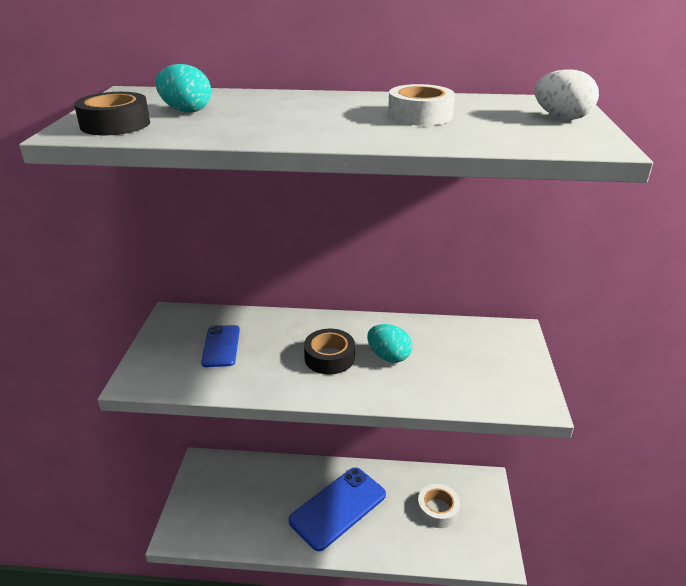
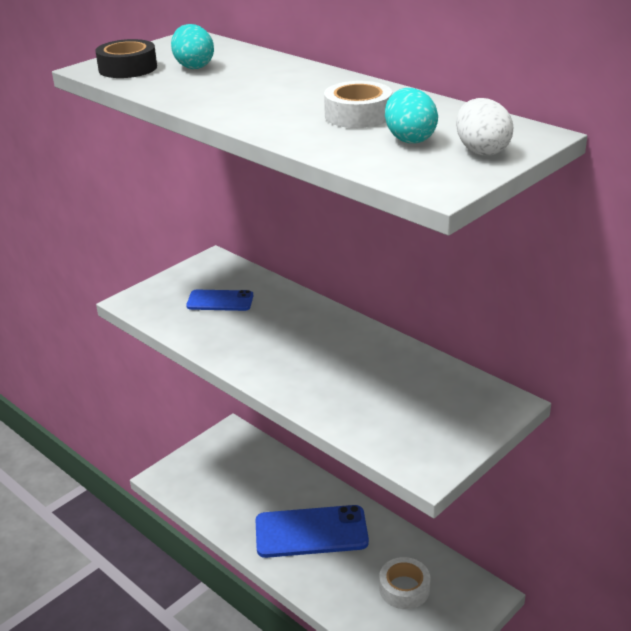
camera: 40 degrees right, 0 degrees up
blue phone [201,325,240,367] -> blue phone turned 60 degrees clockwise [186,290,253,311]
black tape [304,329,355,375] -> none
turquoise egg [367,324,412,363] -> turquoise egg moved to [385,88,438,143]

